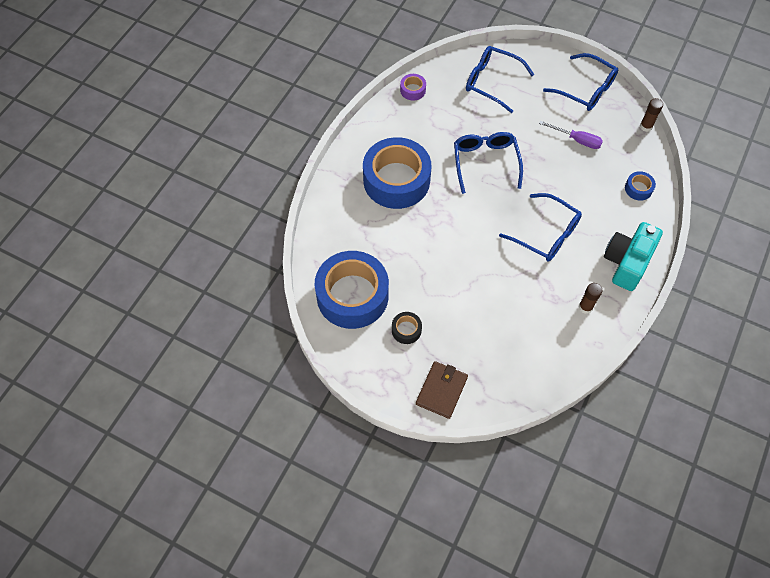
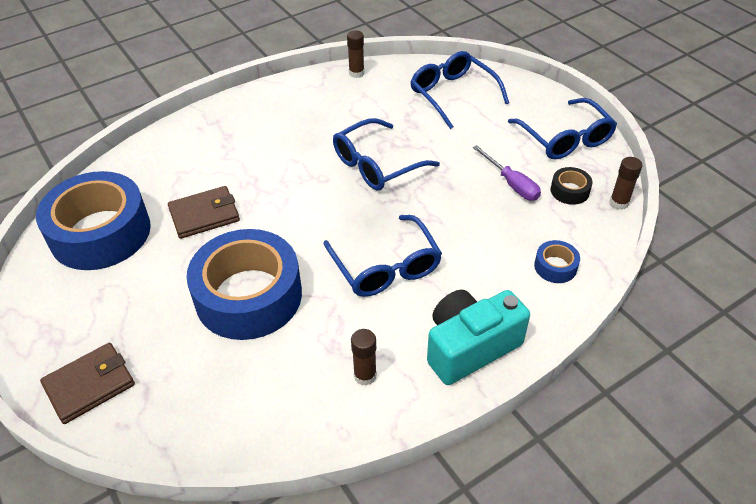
camera: 30 degrees right, 15 degrees down
blue tape [363,137,431,209] -> blue tape moved to [186,229,302,340]
black tape [392,312,422,344] -> black tape moved to [551,167,593,205]
purple tape [400,74,426,100] -> brown glue stick [347,30,365,78]
blue glasses [454,132,523,194] -> blue glasses turned 150 degrees counterclockwise [333,118,440,191]
none -> brown wallet [168,186,240,239]

